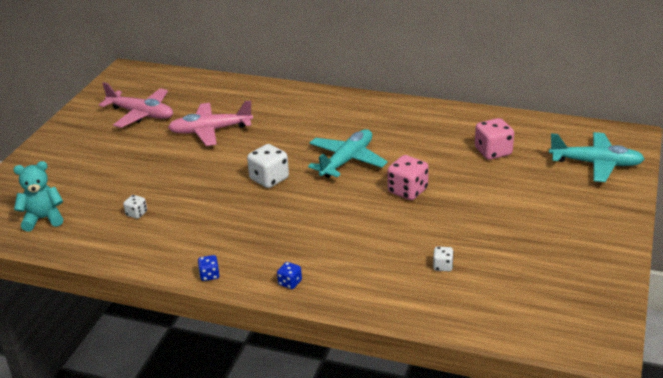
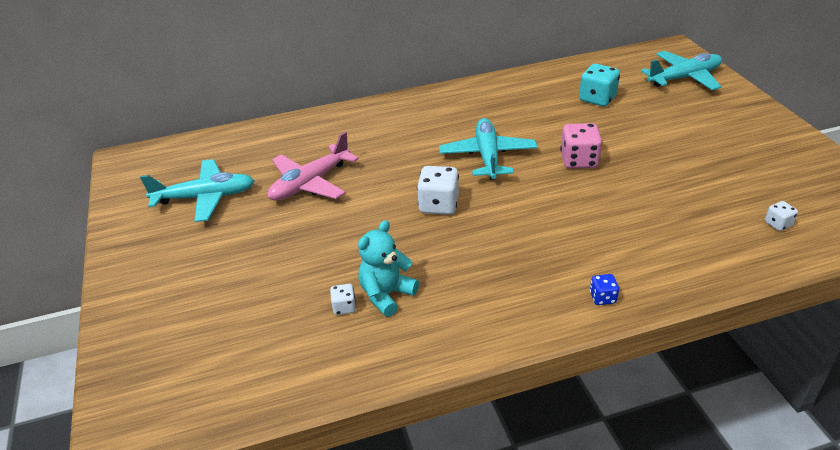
camera: 35 degrees left, 5 degrees up
turquoise teddy bear [13,161,63,232] -> turquoise teddy bear moved to [358,220,419,317]
pink plane [99,82,173,128] -> turquoise plane [140,159,254,222]
blue dice [198,255,219,281] -> none
white dice [433,246,454,271] -> white dice moved to [765,201,798,231]
pink dice [475,118,514,160] -> turquoise dice [579,64,620,106]

